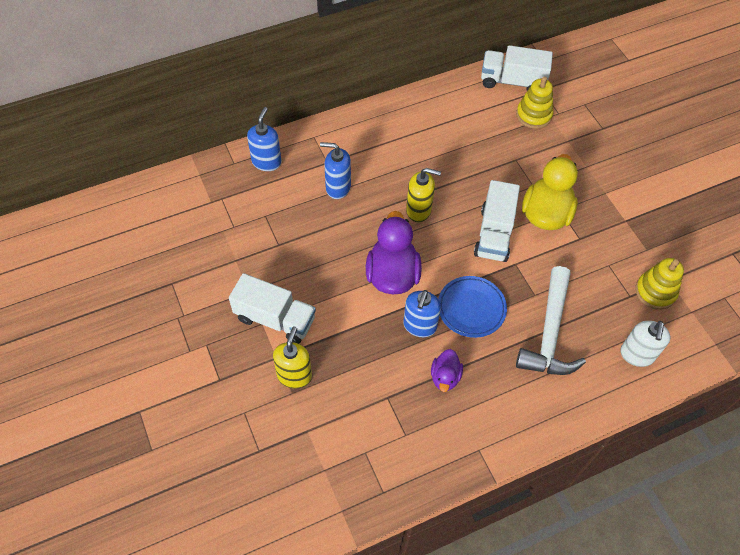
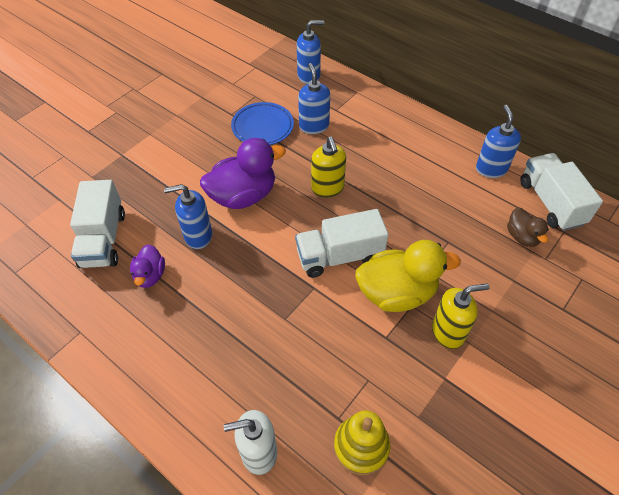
camera: 65 degrees right, 5 degrees down
white truck [229,273,316,344] -> white truck moved to [70,180,125,268]
yellow soap dispenser [273,326,312,388] -> yellow soap dispenser moved to [432,284,489,349]
purple duck [431,349,463,392] -> purple duck turned 75 degrees counterclockwise [130,244,165,288]
blue plate [438,276,507,338] -> blue plate moved to [231,102,294,145]
yellow stacking toy [516,76,554,129] -> brown duck [507,207,549,247]
white hammer [516,266,586,375] -> none
none -> blue soap dispenser [476,105,521,178]

